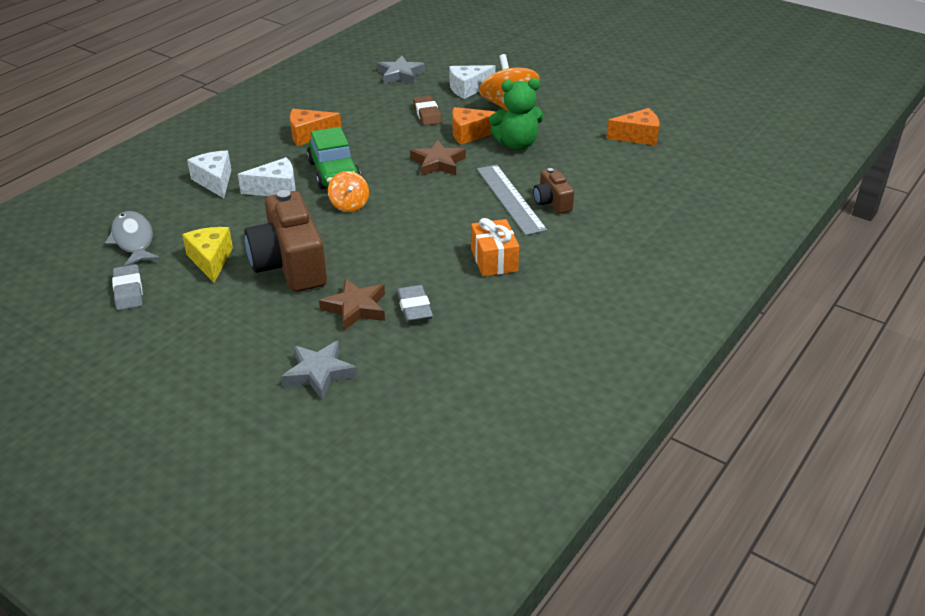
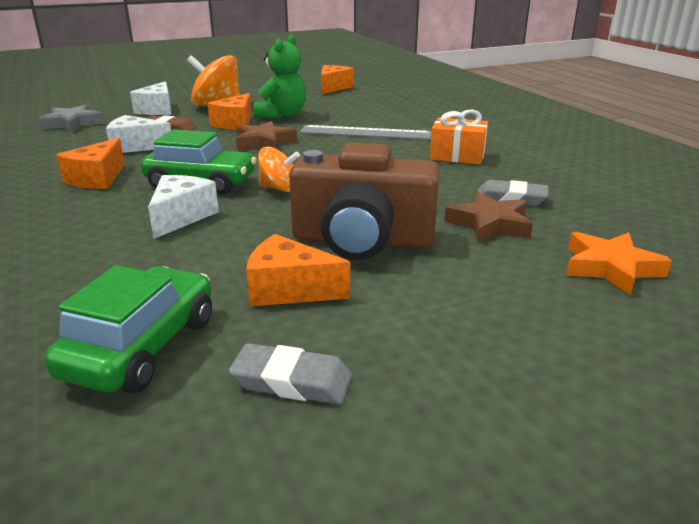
camera: 60 degrees left, 10 degrees down
grey fish [105,211,160,266] -> green car [44,265,212,393]
yellow cheese [182,227,233,283] -> orange cheese [246,234,350,306]
white cheese [187,150,231,198] -> white cheese moved to [106,115,171,153]
grey star [281,341,357,400] -> orange star [566,232,672,295]
brown camera [533,168,574,214] -> none

